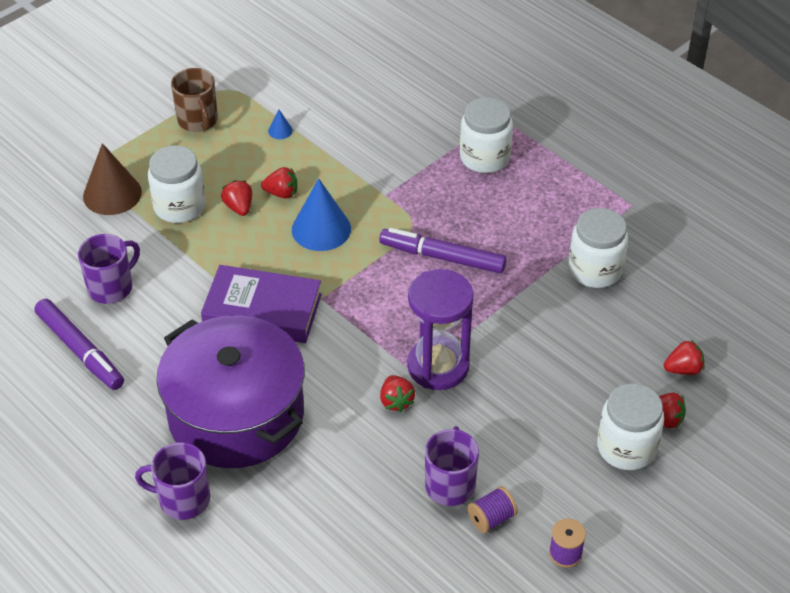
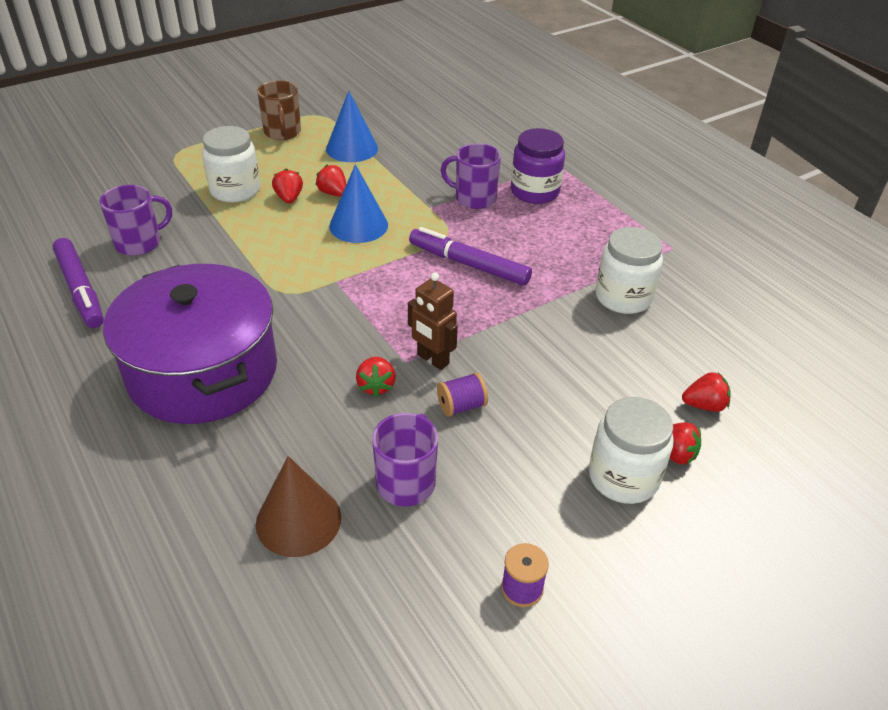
camera: 10 degrees right, 5 degrees down
brown cone [83,143,142,215] -> brown cone moved to [256,456,341,557]
purple mug [135,442,210,520] -> purple mug moved to [441,143,501,209]
purple book [201,265,322,343] -> none
red strawberry [261,167,297,198] -> red strawberry turned 150 degrees counterclockwise [315,164,346,197]
blue cone [268,109,293,139] -> blue cone [326,91,378,162], size x2.28
purple hourglass [407,269,474,390] -> brown robot [408,272,458,370]
white jar [460,97,513,173] -> purple jar [511,128,565,204]
purple spool [467,486,518,533] -> purple spool moved to [437,372,488,417]

